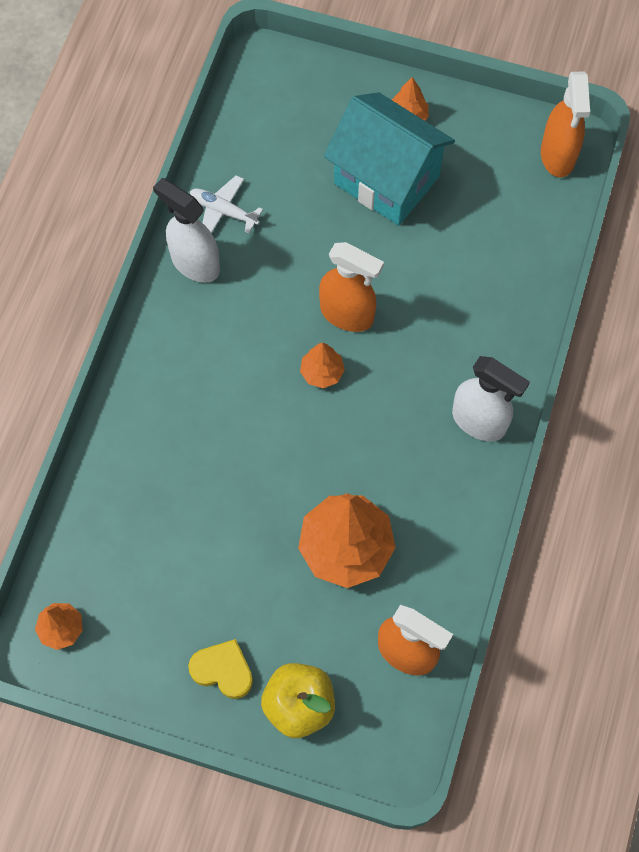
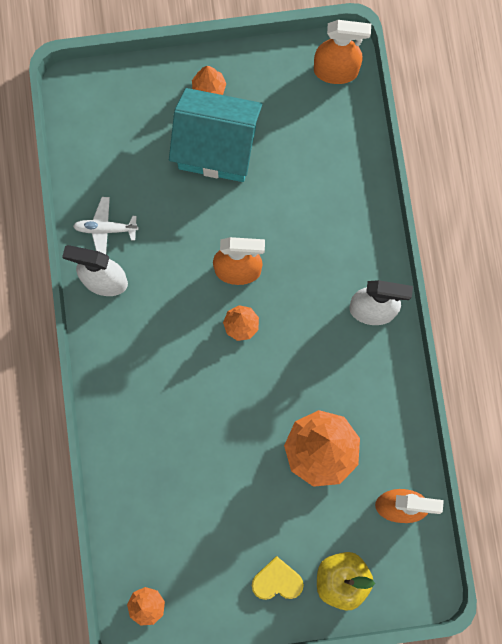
camera: 25 degrees left, 10 degrees up
orange spray bottle [541,72,590,178] -> orange spray bottle turned 60 degrees counterclockwise [314,20,371,84]

